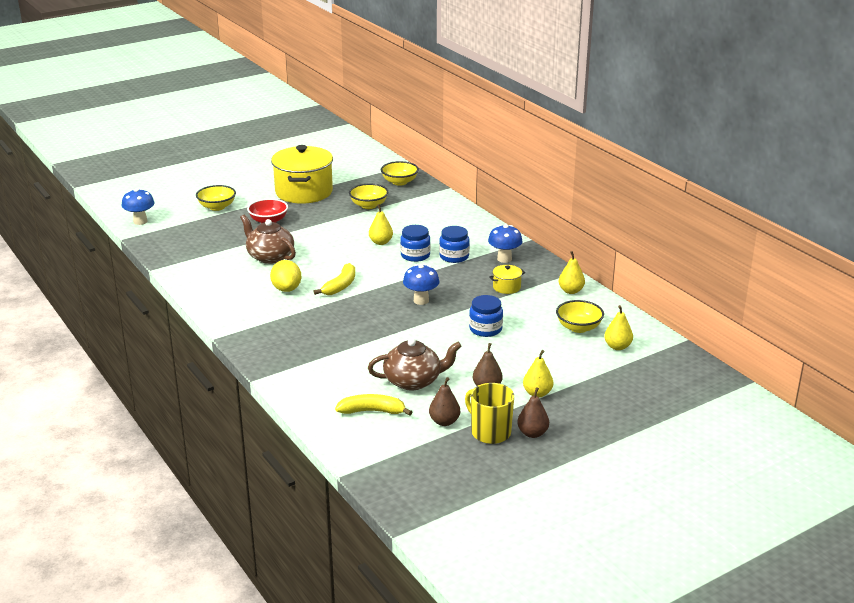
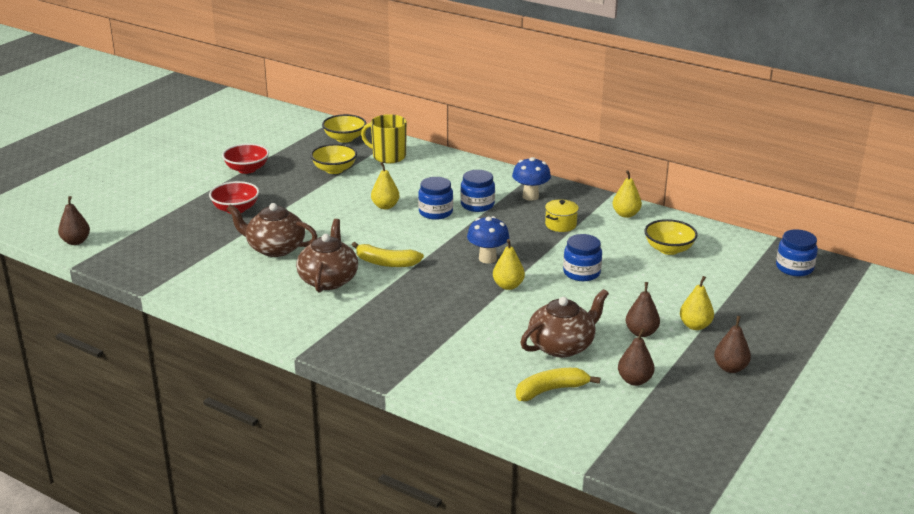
camera: 25 degrees left, 0 degrees up
blue mushroom [122,188,155,225] -> brown pear [58,196,90,245]
yellow bowl [196,185,236,211] -> none
yellow lemon [270,260,301,292] -> brown teapot [296,219,358,292]
yellow pot [271,145,333,204] -> red bowl [222,143,269,174]
yellow banana [313,263,355,295] -> yellow banana turned 105 degrees clockwise [352,242,424,267]
yellow mug [465,383,514,444] -> yellow mug moved to [361,114,407,163]
yellow pear [604,305,633,350] -> yellow pear moved to [493,239,525,290]
none -> blue jar [776,229,818,276]

